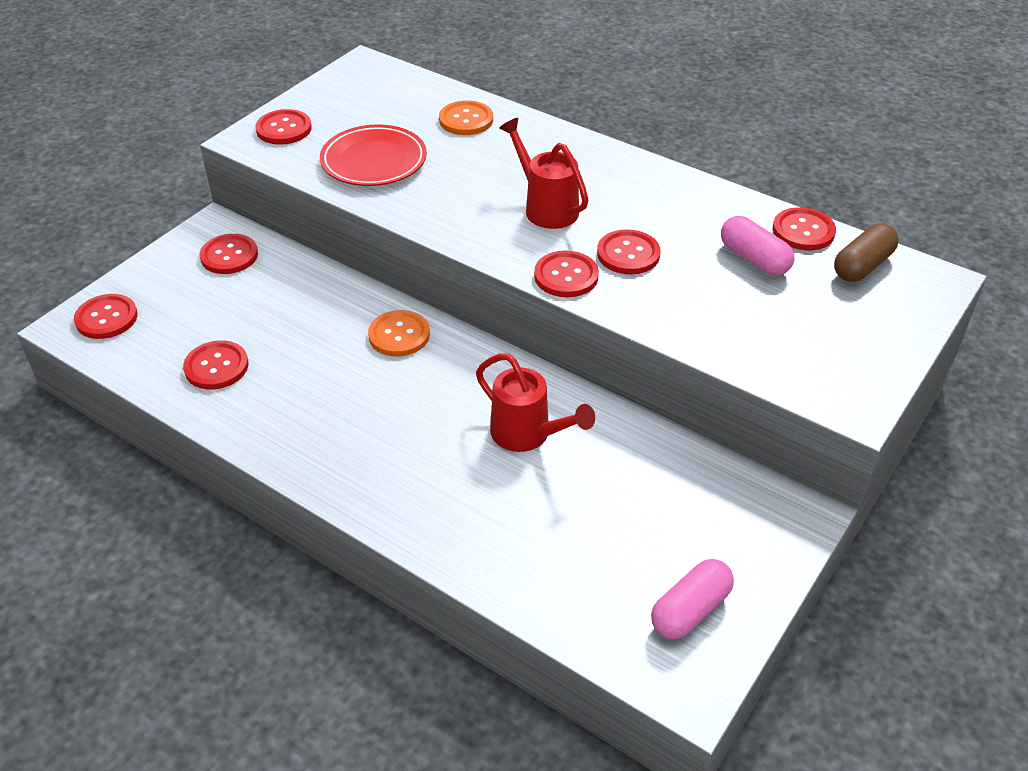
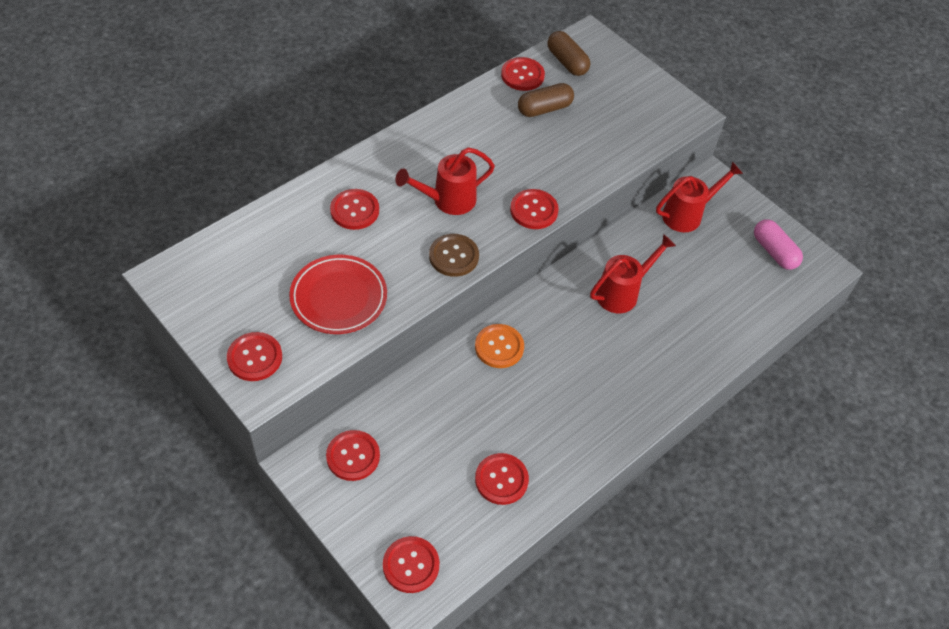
camera: 80 degrees left, 10 degrees up
orange button [439,101,493,135] -> none
red button [597,229,661,274] -> red button moved to [330,189,379,230]
pink capsule [721,216,794,276] -> brown capsule [518,83,574,117]
none -> brown button [429,234,479,277]
none -> red watering can [656,161,743,232]

